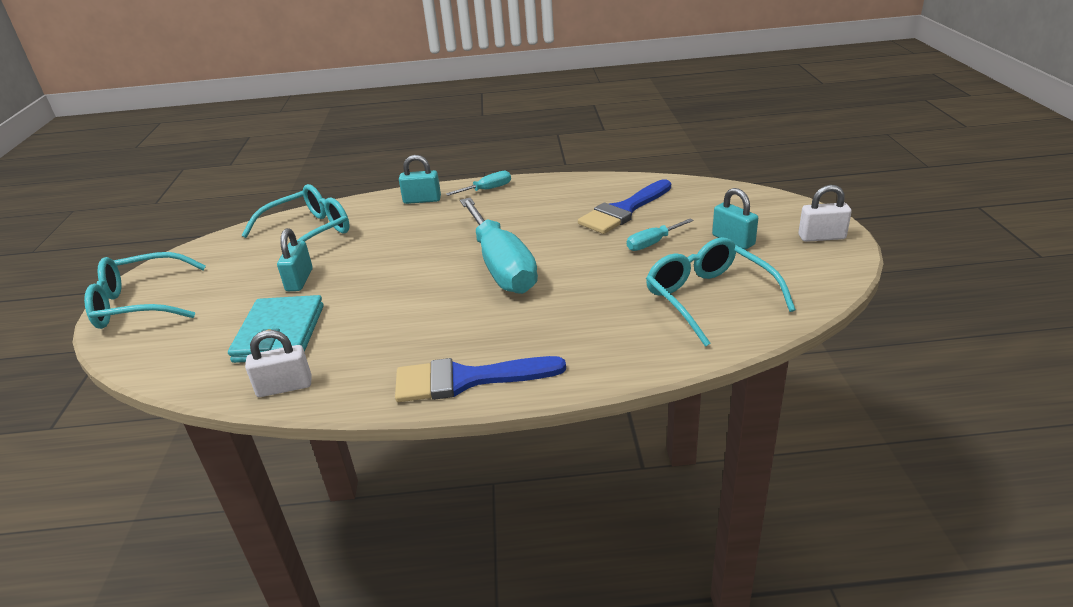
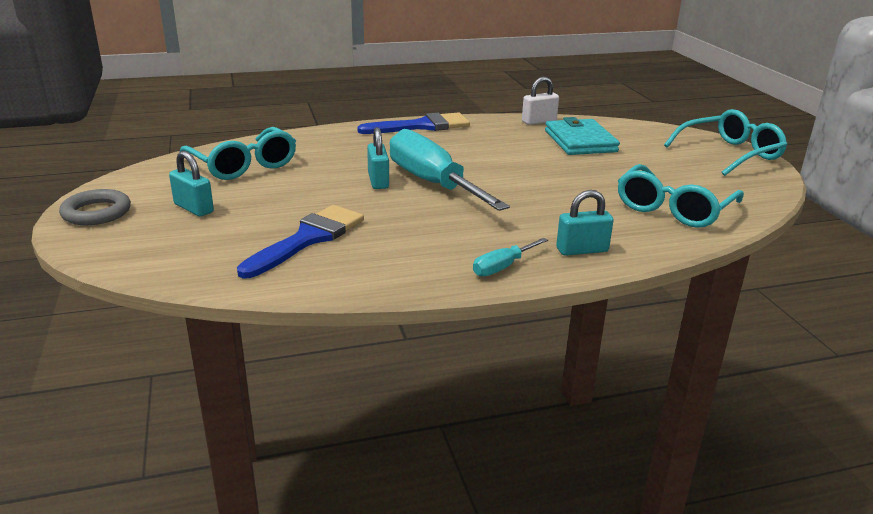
camera: 165 degrees right, 5 degrees down
turquoise padlock [277,228,313,291] -> turquoise padlock moved to [367,127,389,189]
turquoise screwdriver [627,219,694,251] -> none
white padlock [798,185,852,242] -> grey ring [59,189,131,225]

